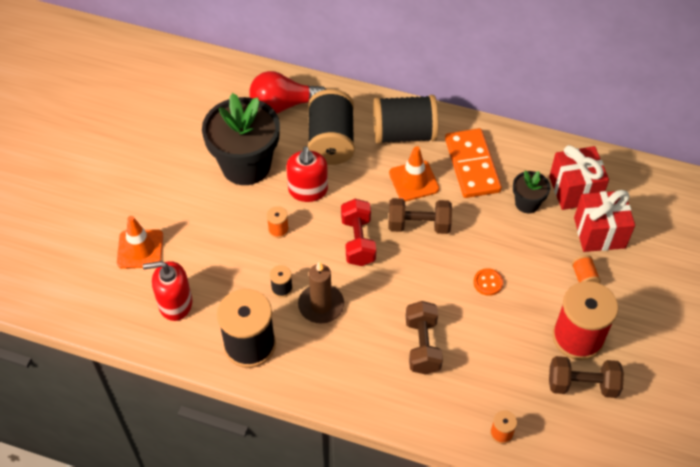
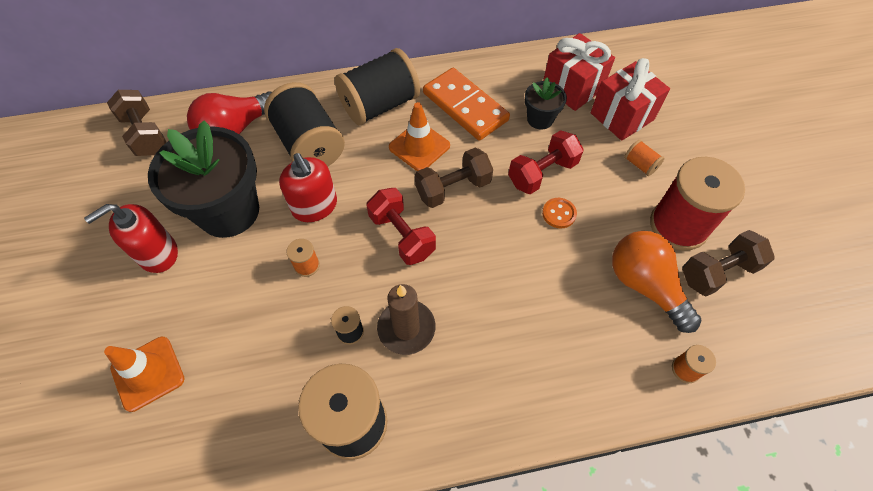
camera: 30 degrees left, 5 degrees up
red soap dispenser [143,261,192,321] -> red soap dispenser moved to [84,204,178,273]
brown dumbbell [406,301,443,375] -> brown dumbbell moved to [107,90,166,156]
none -> red dumbbell [508,130,584,194]
none -> orange light bulb [612,231,702,333]

